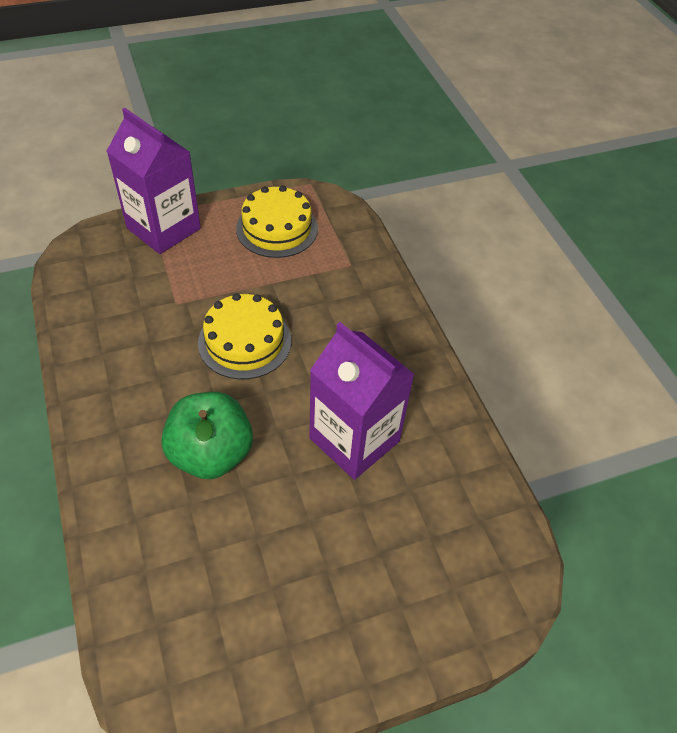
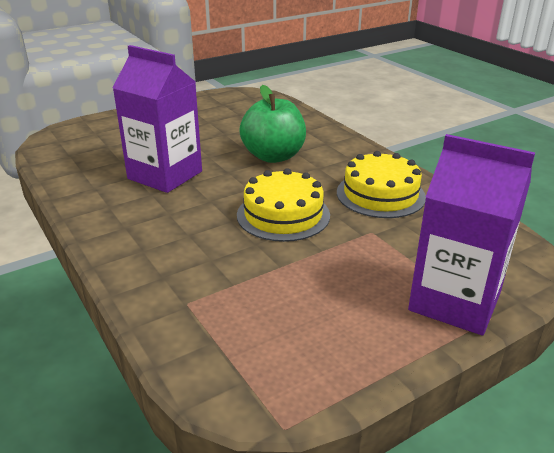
camera: 170 degrees right, 20 degrees down
yellow cake [236,185,318,258] -> yellow cake moved to [337,151,426,218]

